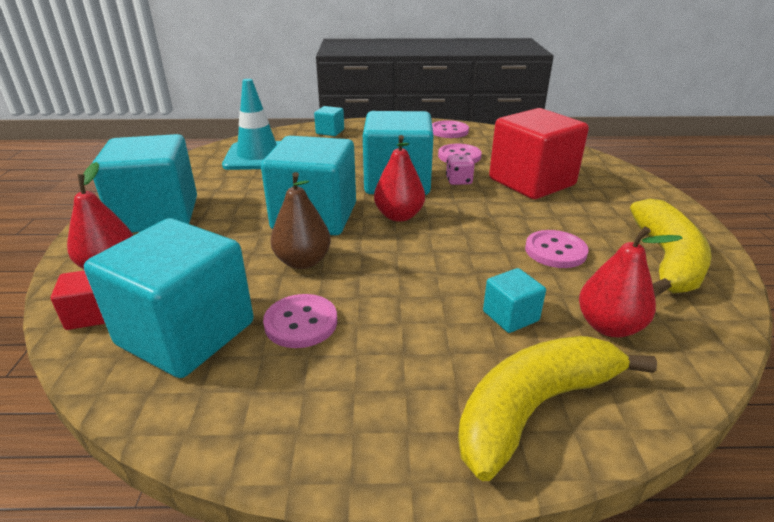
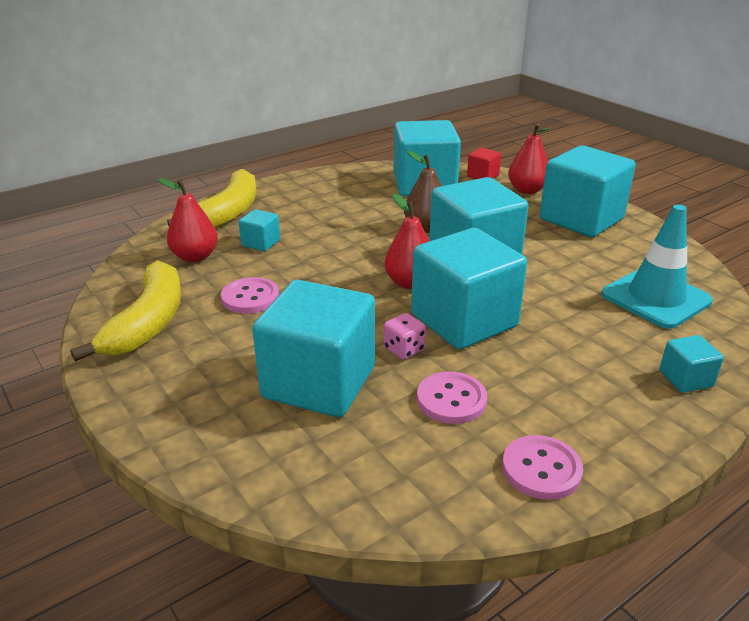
camera: 145 degrees right, 0 degrees up
pink button [263,294,337,348] -> none
red cube [489,108,589,199] -> turquoise cube [252,280,375,417]
yellow banana [630,199,712,297] -> yellow banana turned 150 degrees counterclockwise [70,260,181,362]

